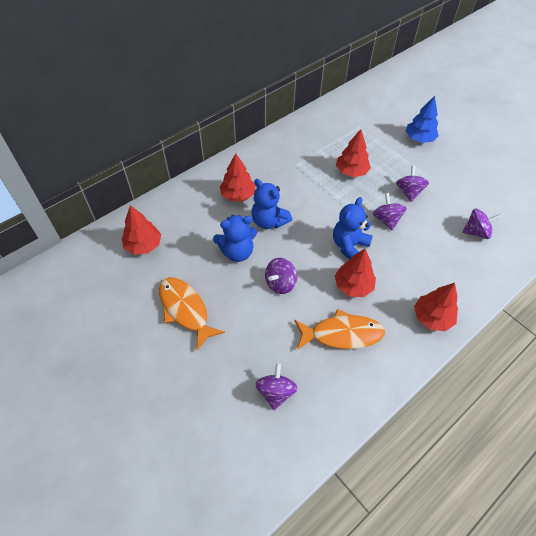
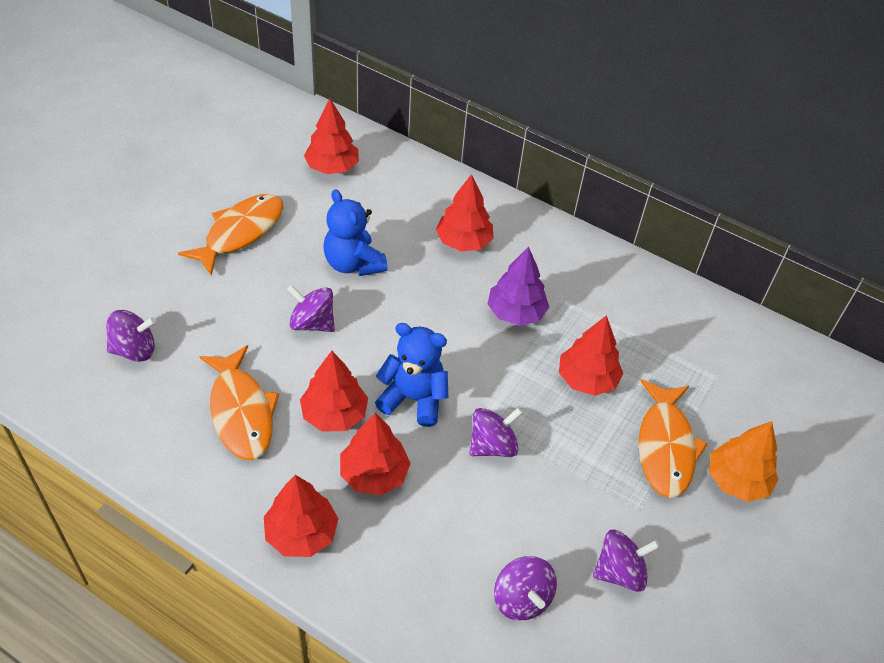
camera: 70 degrees right, 5 degrees down
blue teddy bear [251,179,292,229] -> none
purple spinning top [396,165,429,202] -> purple spinning top moved to [593,530,660,592]
blue tree [406,96,439,143] -> orange tree [709,421,779,502]
none -> red tree [340,413,411,495]
none -> purple tree [488,246,549,326]
none -> orange fish [639,379,708,498]

